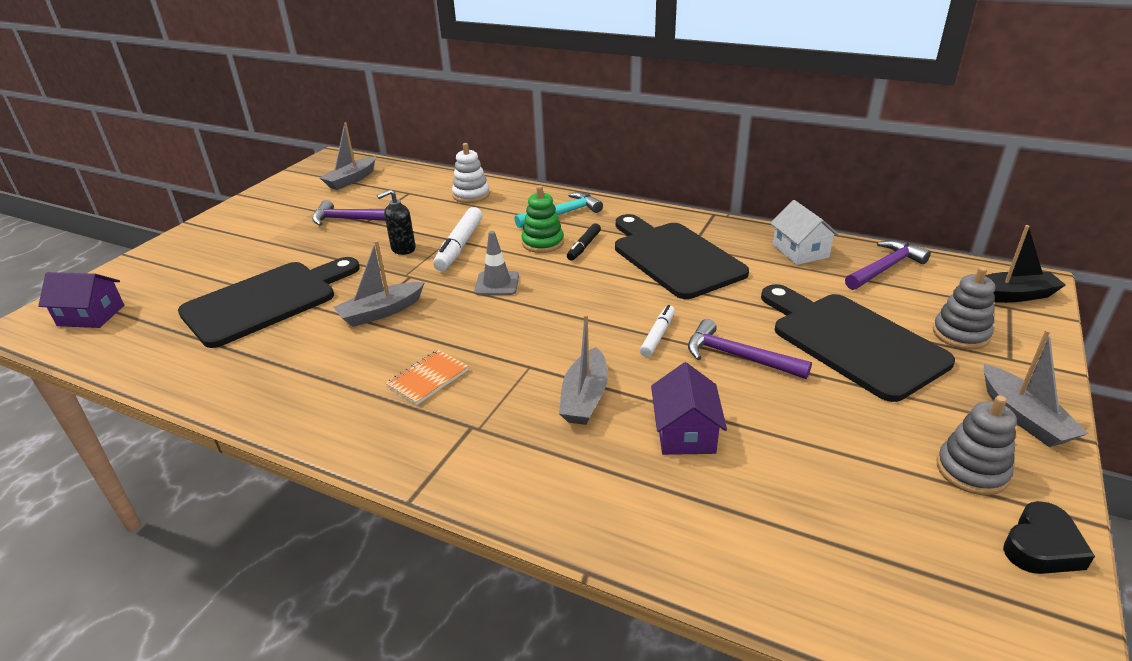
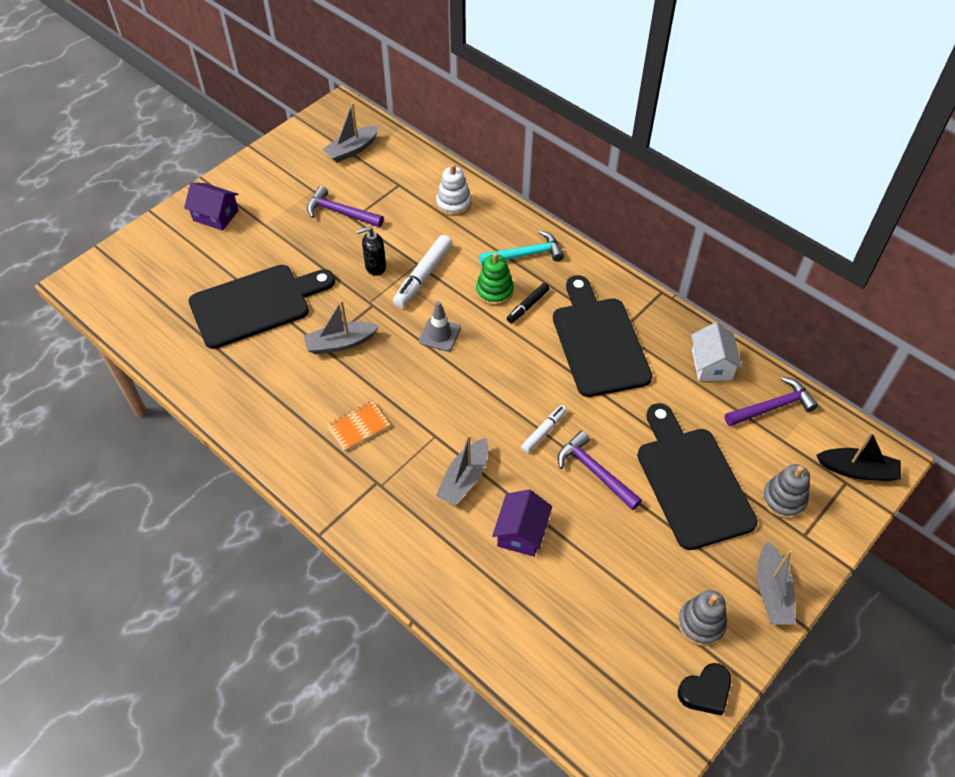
camera: 15 degrees right, 20 degrees up
purple house [38,272,124,328] -> purple house moved to [184,183,239,231]

